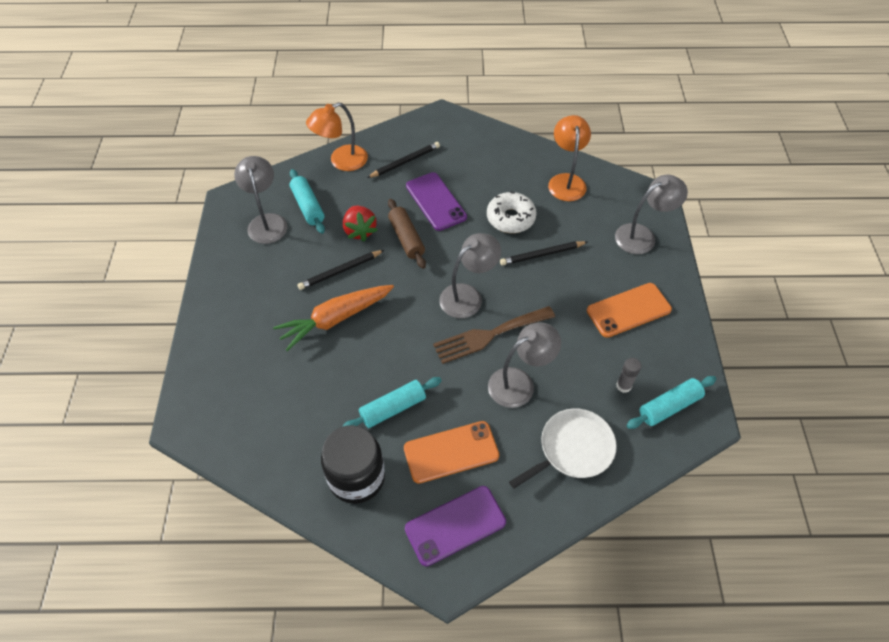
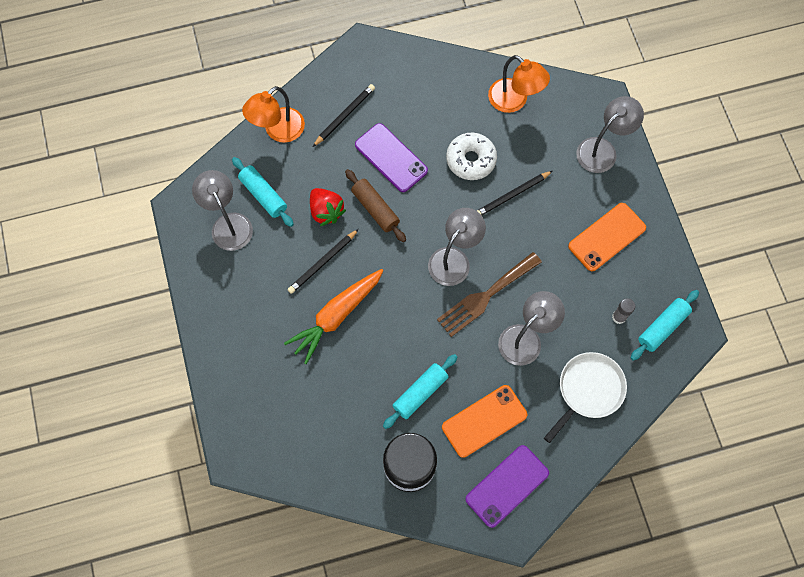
camera: 15 degrees left, 15 degrees up
orange lamp [548,115,591,201] -> orange lamp turned 150 degrees clockwise [488,55,550,113]

